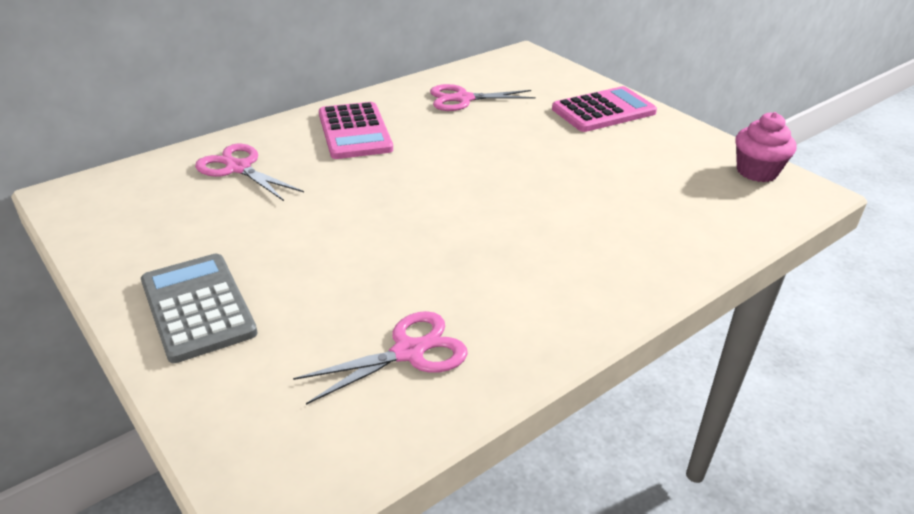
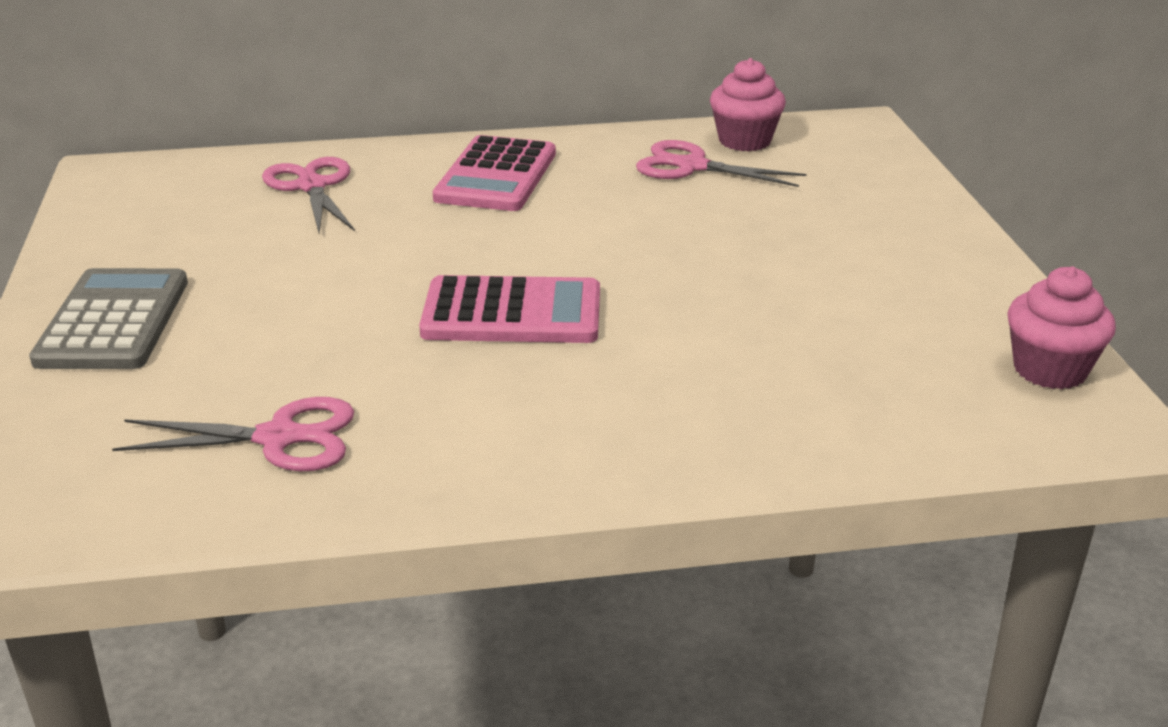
camera: 30 degrees right, 5 degrees down
pink calculator [552,86,657,132] -> pink calculator moved to [419,275,600,343]
none -> pink cupcake [710,58,786,151]

